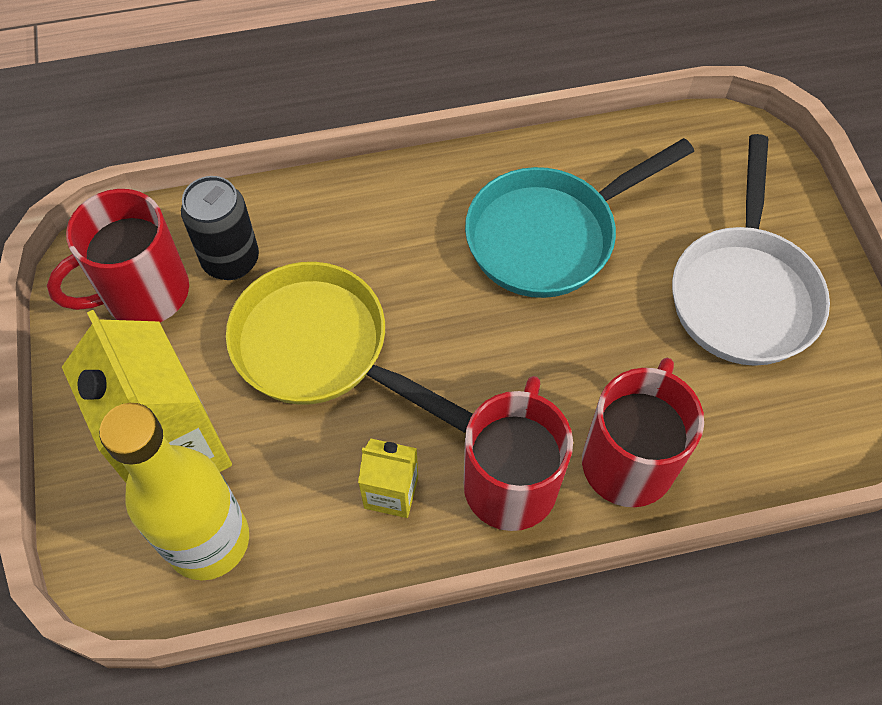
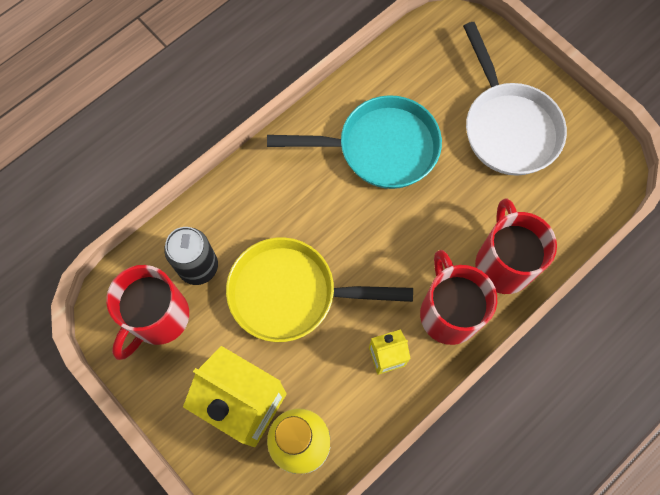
camera: 30 degrees left, 10 degrees up
turquoise pan [465,138,694,298] -> turquoise pan turned 120 degrees counterclockwise [267,95,442,189]

